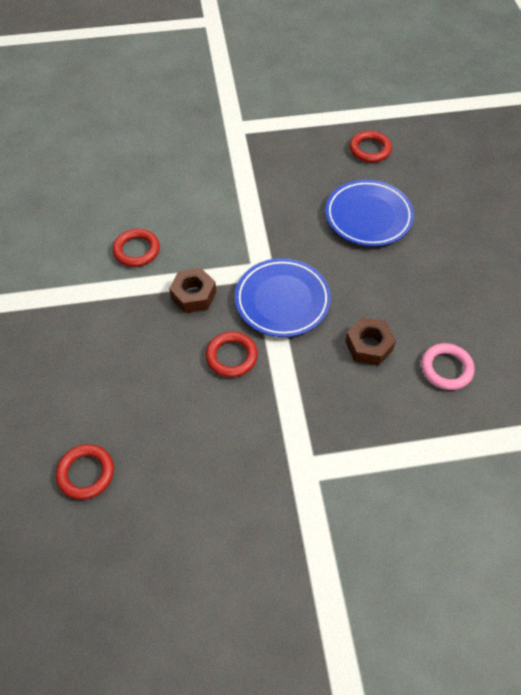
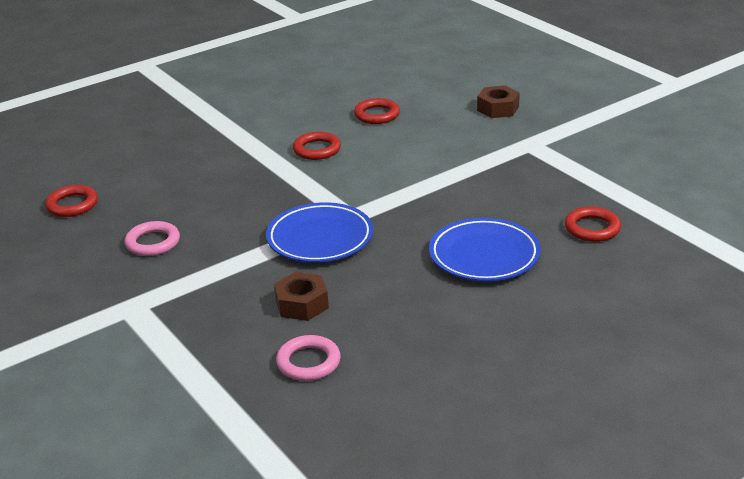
camera: 65 degrees right, 25 degrees down
brown nut [169,268,216,313] -> brown nut moved to [477,85,520,118]
red ring [206,332,258,378] -> red ring moved to [354,98,400,124]
none -> pink ring [125,221,180,256]

